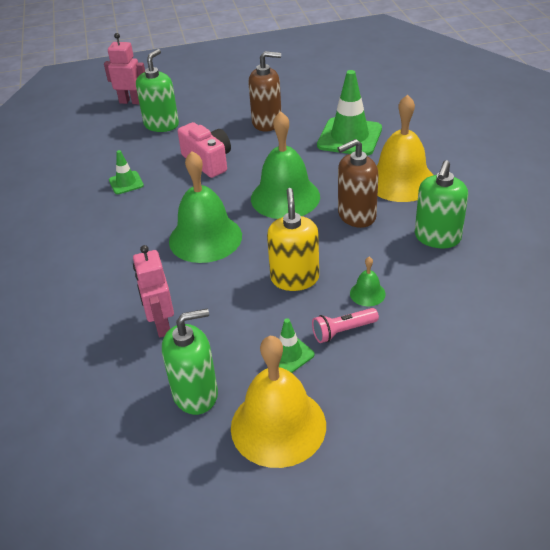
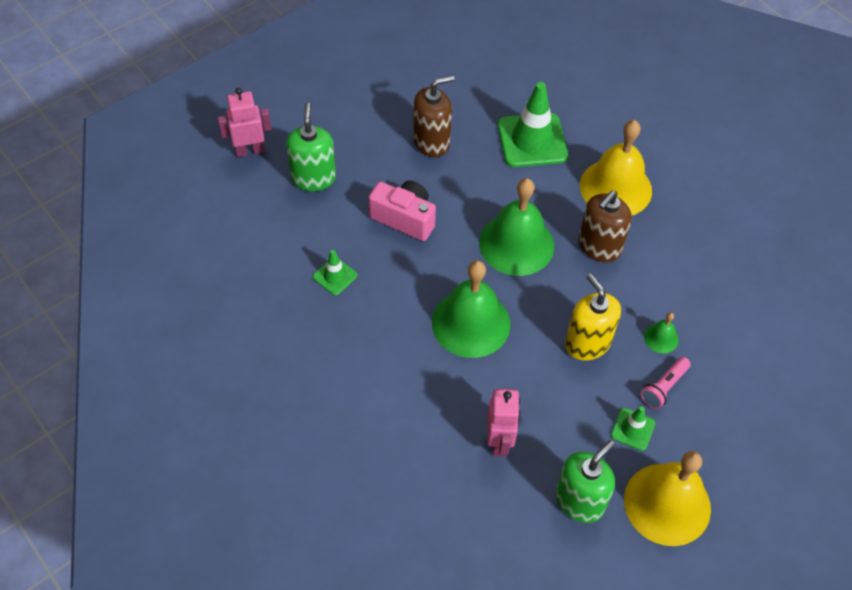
camera: 30 degrees left, 15 degrees up
pink robot [133,245,174,338] -> pink robot turned 135 degrees counterclockwise [487,388,520,456]
green soap dispenser [415,160,468,248] -> none

